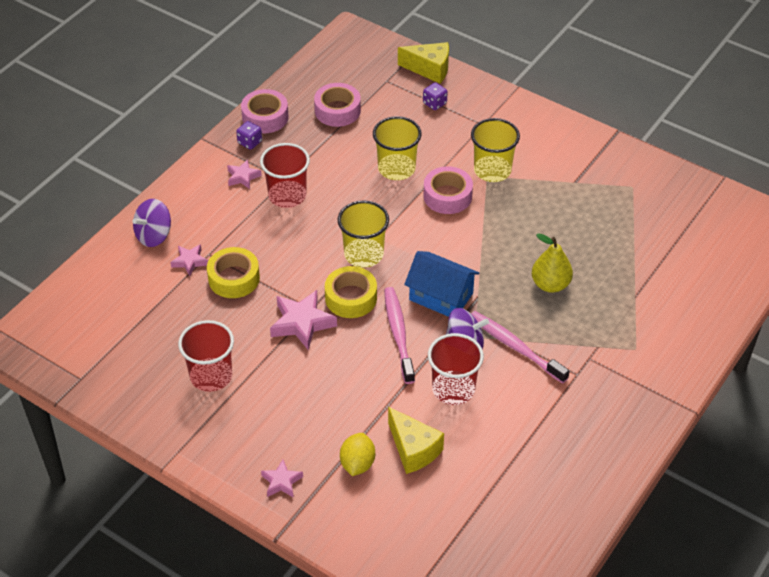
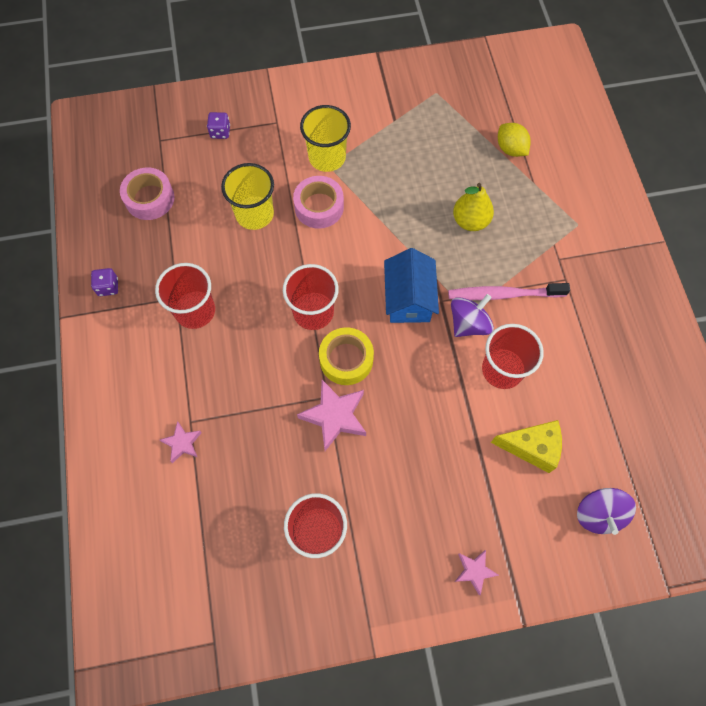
camera: 45 degrees left, 20 degrees up
purple spinning top [132,199,171,247] -> purple spinning top moved to [577,488,636,535]
yellow tape [207,247,260,298] -> none
pink star [227,159,262,189] -> none
pink tape [241,89,289,133] -> none
yellow cup [338,200,389,268] -> red cup [283,264,339,330]
yellow lemon [340,433,375,476] -> yellow lemon moved to [498,123,531,157]
pink toothbrush [384,287,415,384] -> none
yellow cheese [398,42,449,84] -> none
blue house [404,251,479,317] -> blue house turned 75 degrees counterclockwise [384,248,439,323]

